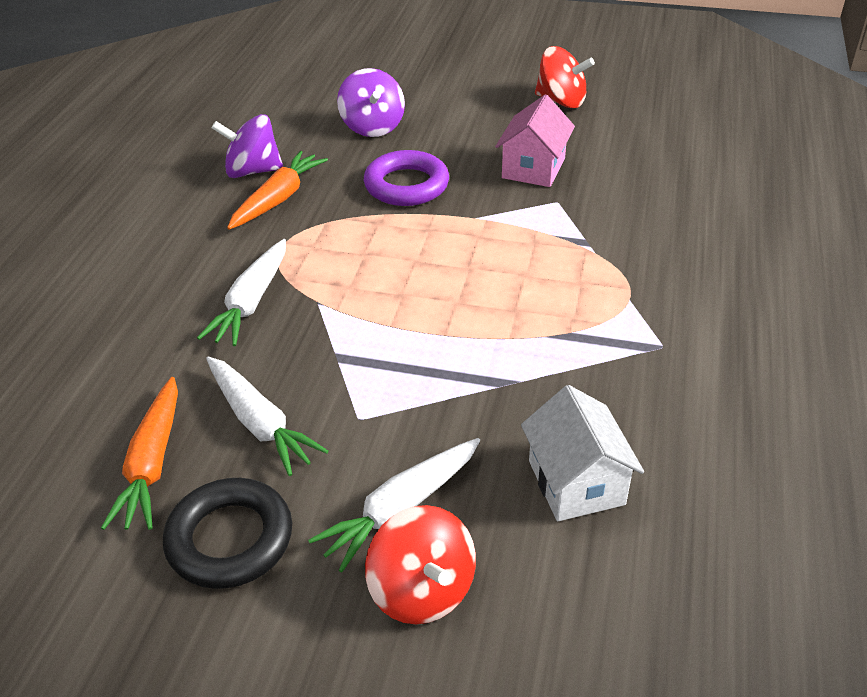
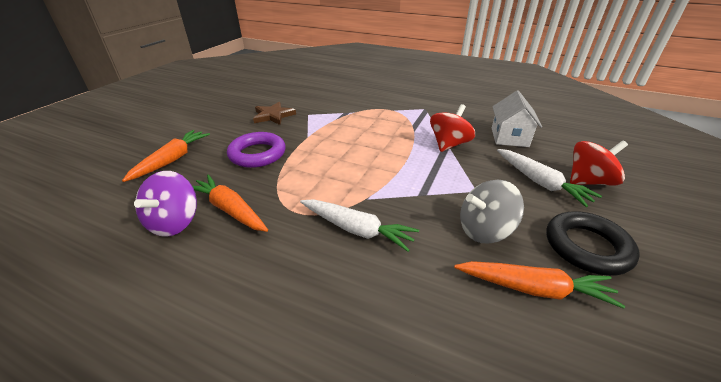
camera: 80 degrees left, 5 degrees down
white carrot [206,357,329,476] -> grey spinning top [460,180,524,243]
purple spinning top [337,68,405,137] -> orange carrot [122,130,210,182]
pink house [495,94,575,187] -> brown star [253,102,296,125]
white house [521,385,644,521] -> white house turned 75 degrees counterclockwise [492,90,542,147]
red spinning top [535,46,595,108] -> red spinning top moved to [430,104,476,152]

